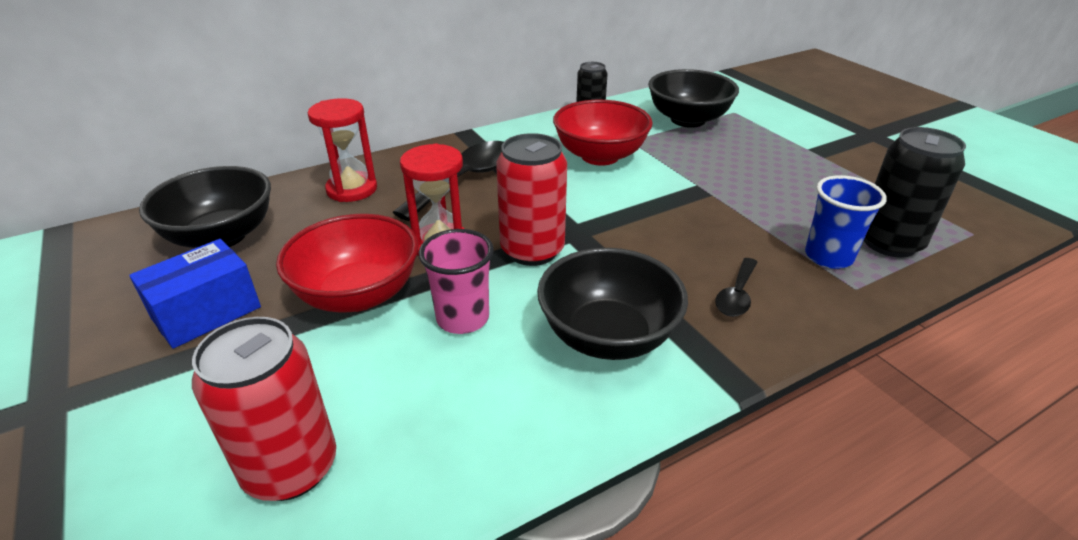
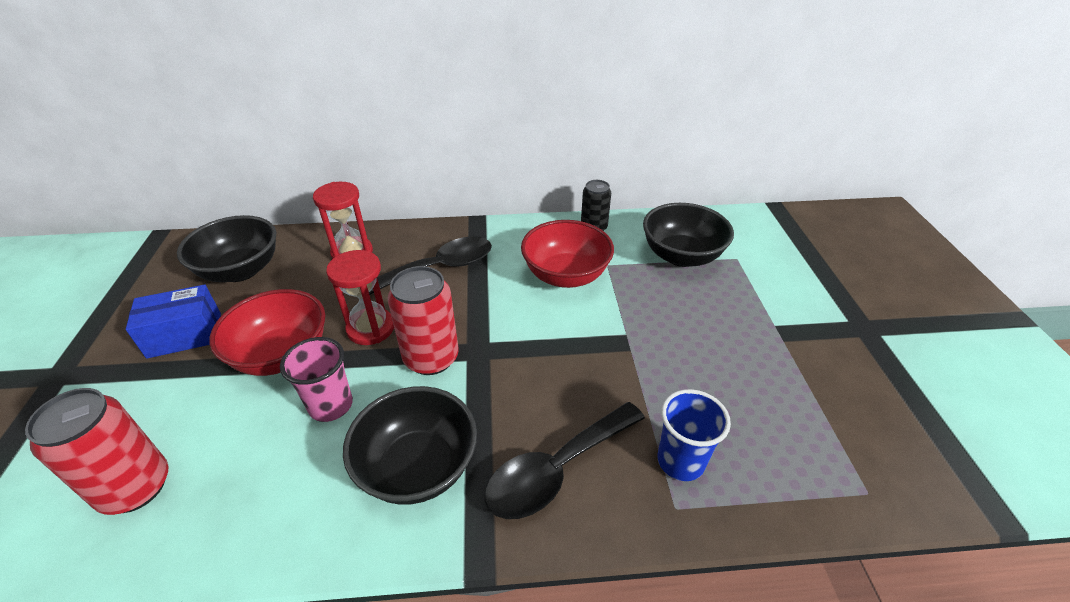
camera: 25 degrees right, 5 degrees up
black spoon [715,258,758,317] -> black spoon [485,402,645,519], size x1.91
black can [864,127,966,257] -> none

